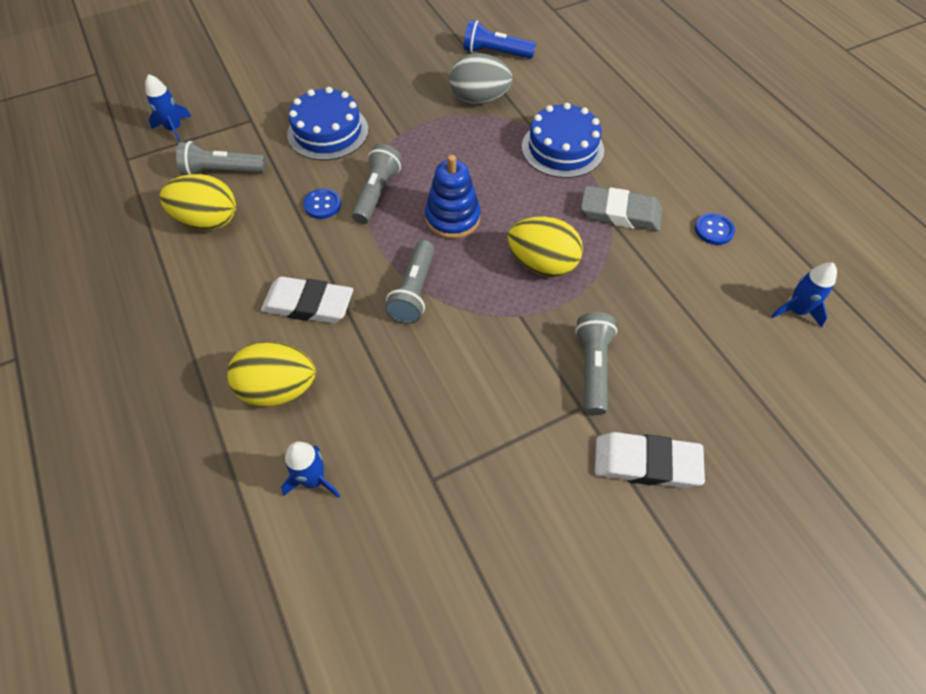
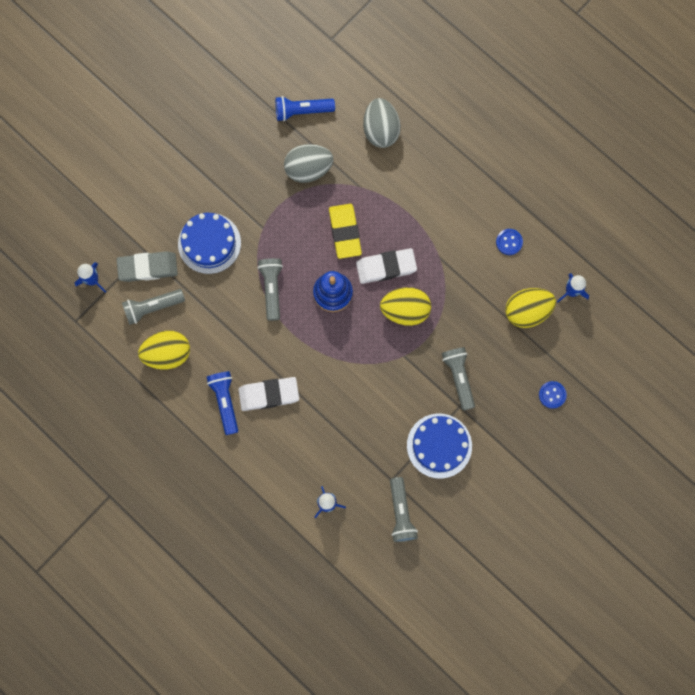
camera: 20 degrees left, 20 degrees up
yellow egg [227,342,316,407] -> yellow egg moved to [505,288,556,328]
blue button [303,188,341,219] -> blue button moved to [539,381,567,409]
grey flashlight [385,240,435,324] -> grey flashlight moved to [390,477,418,542]
blue cake [522,103,604,178] -> blue cake moved to [407,413,472,479]
grey eraser [581,186,662,231] -> grey eraser moved to [117,251,178,282]
white eraser [595,432,705,488] -> white eraser moved to [356,248,417,284]
none -> blue flashlight [206,371,238,435]
none -> yellow eraser [329,204,362,259]
none -> grey egg [363,98,401,148]

